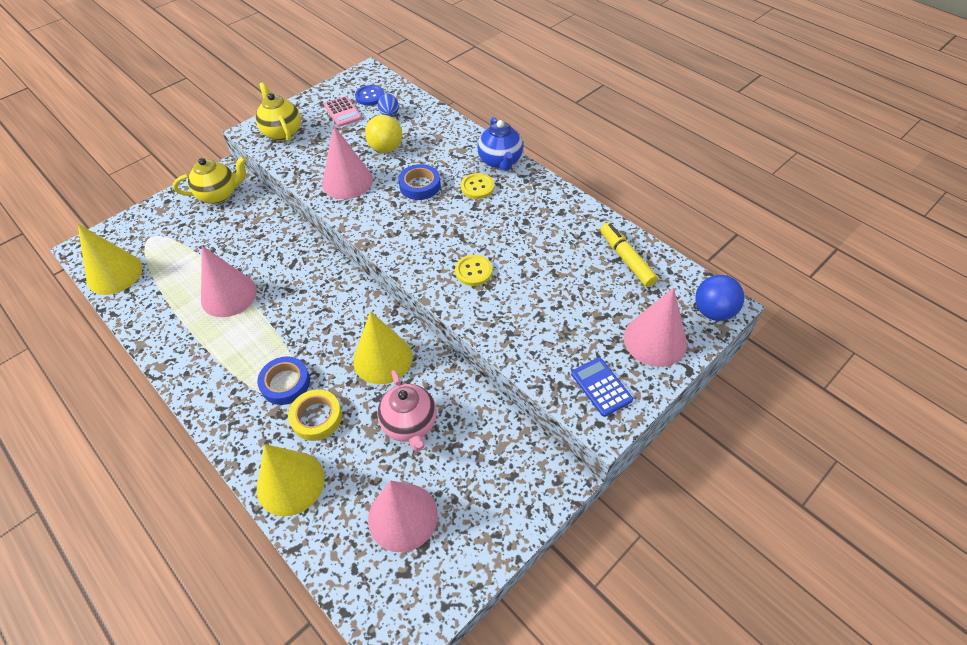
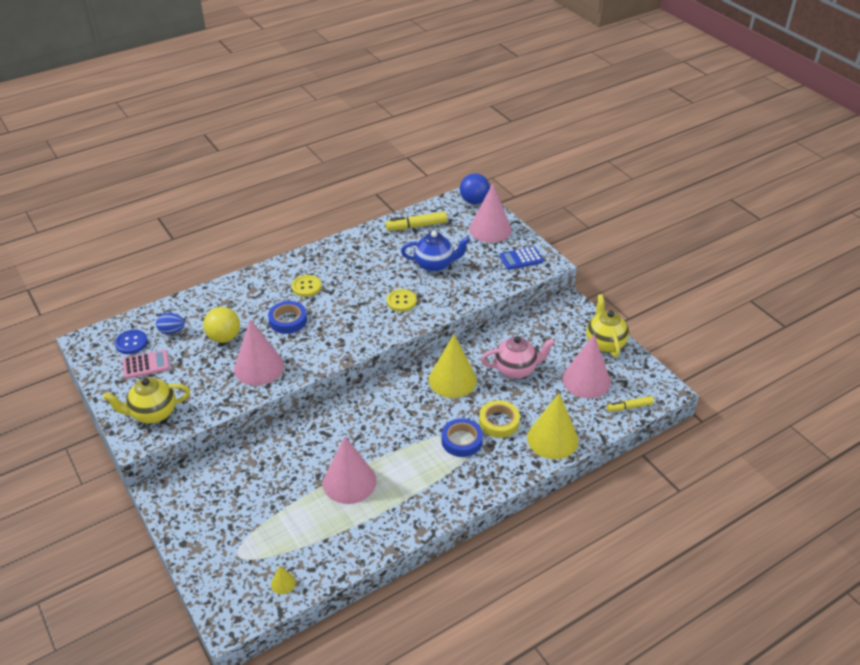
camera: 80 degrees left, 10 degrees down
yellow cone [78,224,143,295] -> yellow cone [271,566,296,594], size x0.42
yellow teapot [173,156,246,204] -> yellow teapot moved to [586,294,629,358]
blue teapot [477,117,523,171] -> blue teapot moved to [401,231,470,272]
none -> yellow marker [607,396,654,412]

